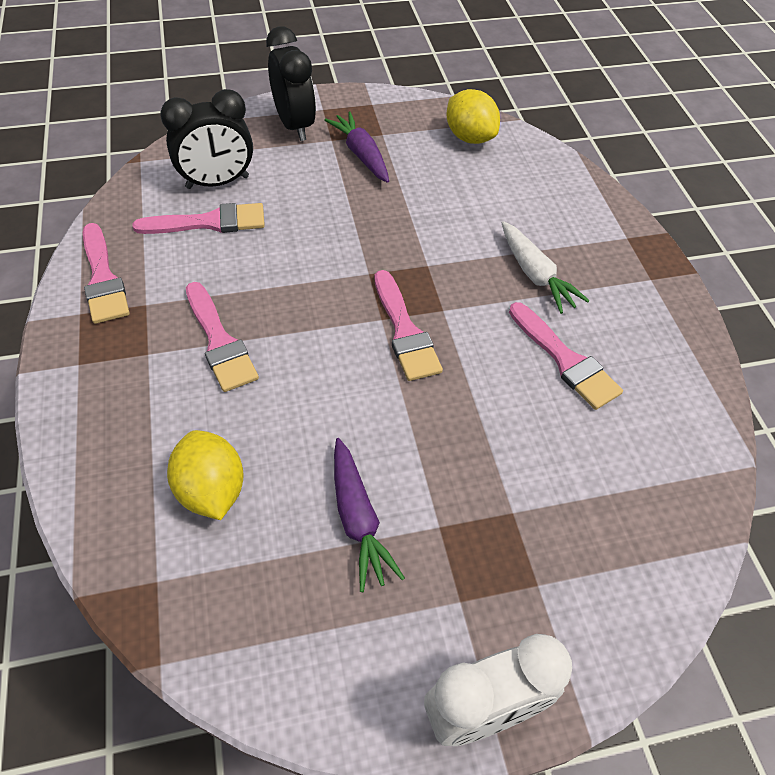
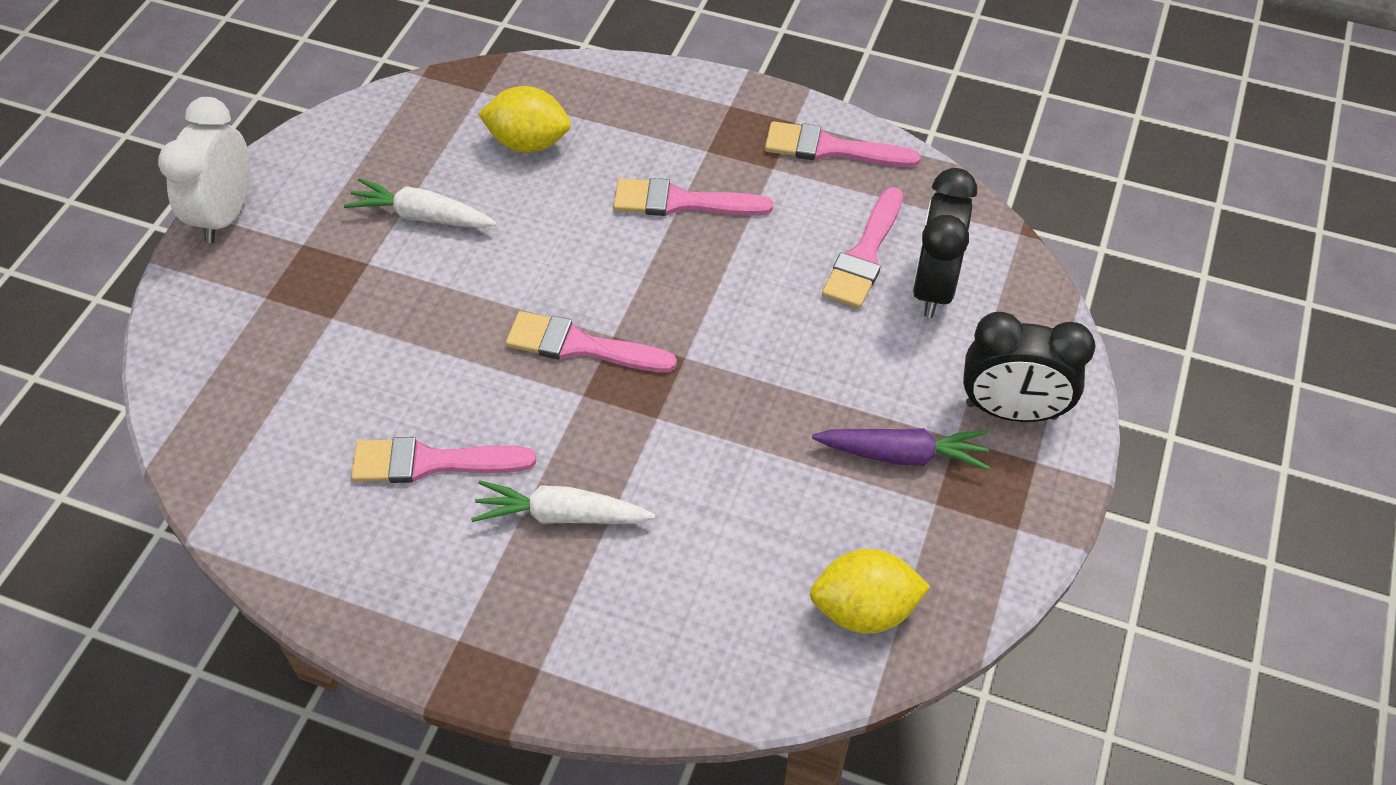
camera: 125 degrees right, 0 degrees up
purple carrot [334,438,405,592] -> white carrot [344,178,497,228]

